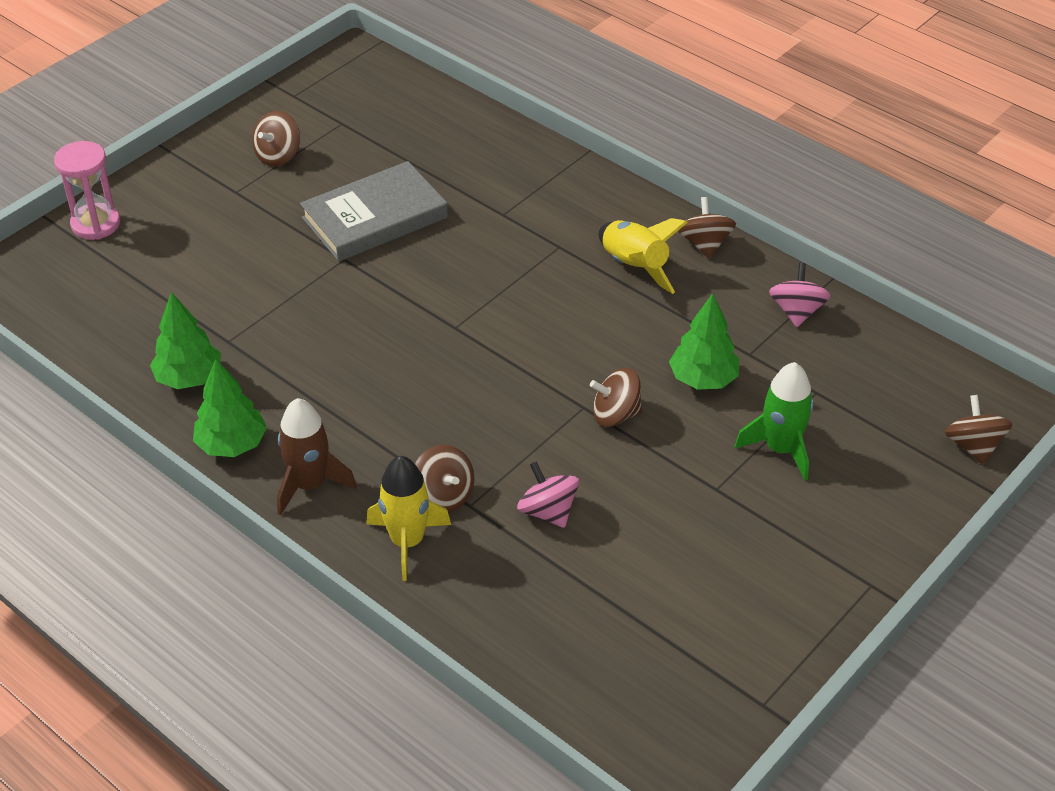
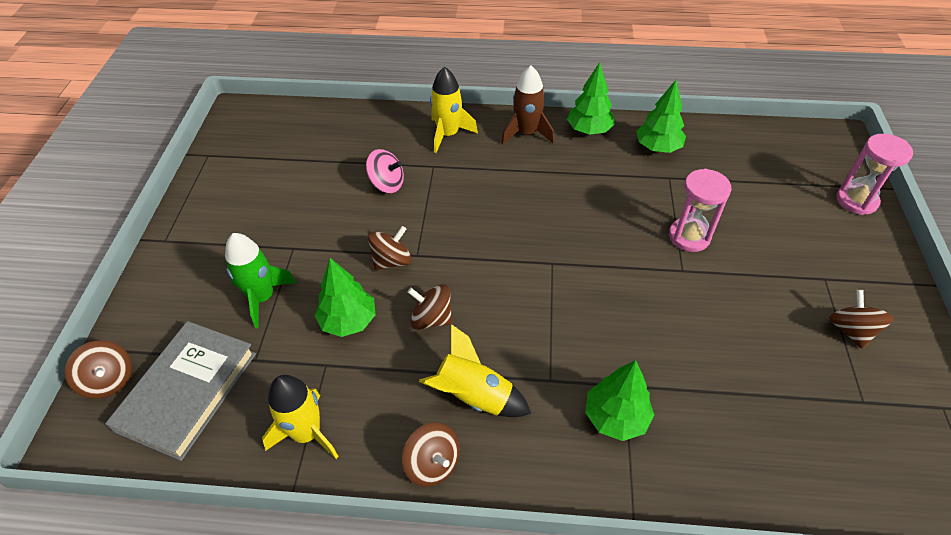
camera: 145 degrees right, 5 degrees up
grey book [300,161,448,262] -> grey book moved to [105,321,256,461]
brown spinning top [415,445,474,512] -> brown spinning top moved to [408,284,453,330]
pink spinning top [769,263,831,327] -> yellow rocket [262,375,339,459]
none -> green tree [585,360,654,441]
none -> pink hourglass [669,169,731,252]

